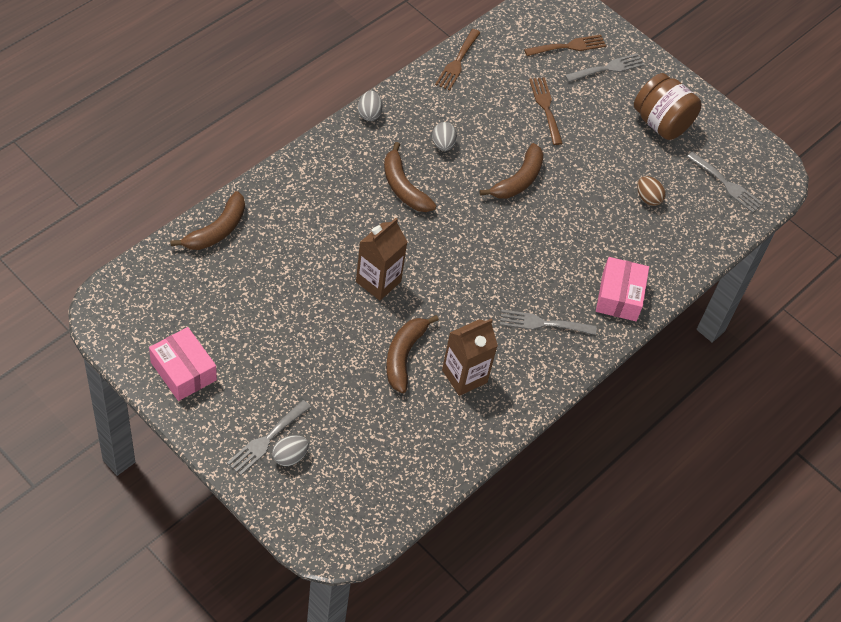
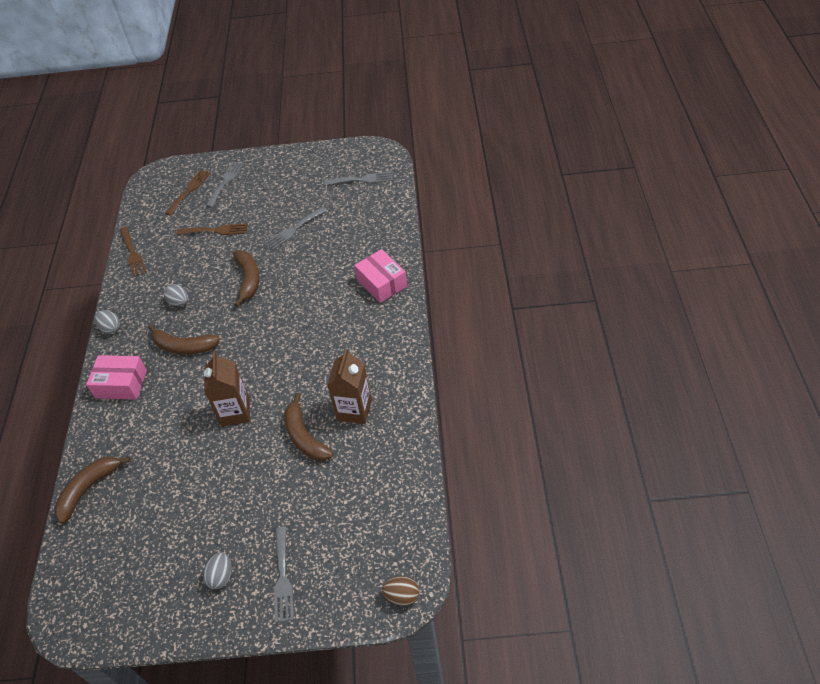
camera: 35 degrees left, 5 degrees down
pink box [149,327,217,401] -> pink box moved to [86,355,147,400]
brown banana [170,191,245,250] -> brown banana turned 135 degrees counterclockwise [54,456,130,524]
grey egg [272,435,309,466] -> grey egg moved to [203,552,232,589]
grey fork [500,309,597,335] -> grey fork moved to [265,207,327,250]
brown fork [529,77,563,145] -> brown fork turned 150 degrees clockwise [176,223,248,235]
brown jar [634,73,702,140] -> none
brown egg [637,176,666,206] -> brown egg moved to [382,576,419,606]

